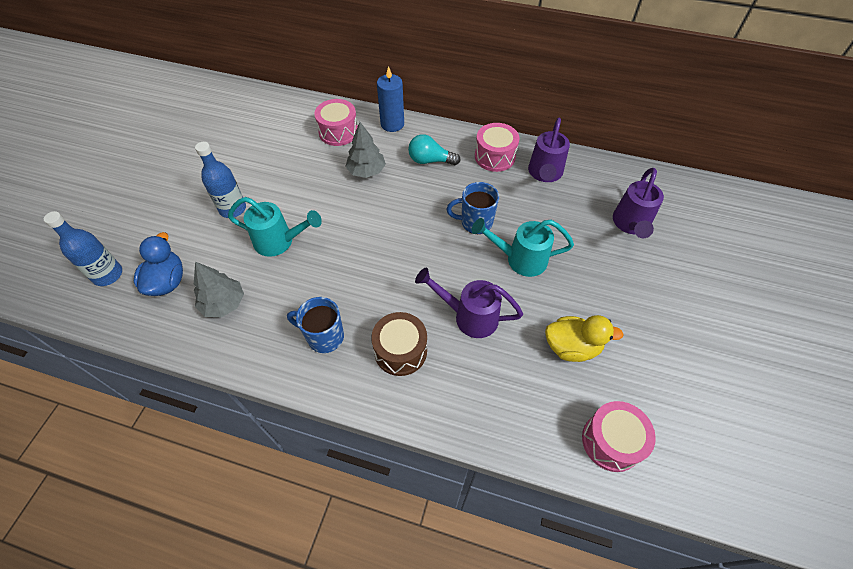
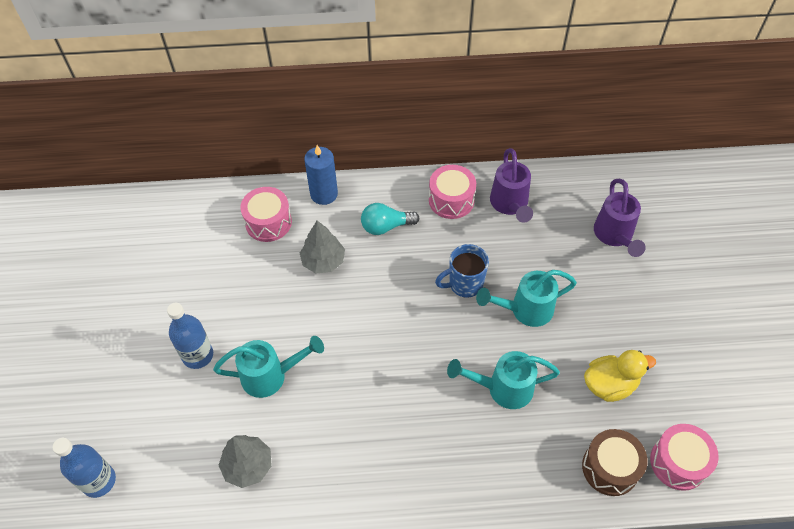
camera: 20 degrees left, 0 degrees up
blue duck [134,232,183,296] -> none
blue mug [287,297,344,353] -> none
brown drum [371,312,427,376] -> brown drum moved to [582,429,648,496]
purple watering can [415,268,523,338] -> turquoise watering can [447,351,560,409]

